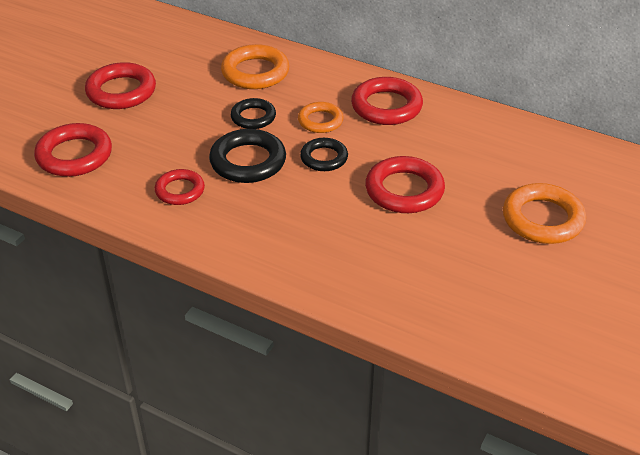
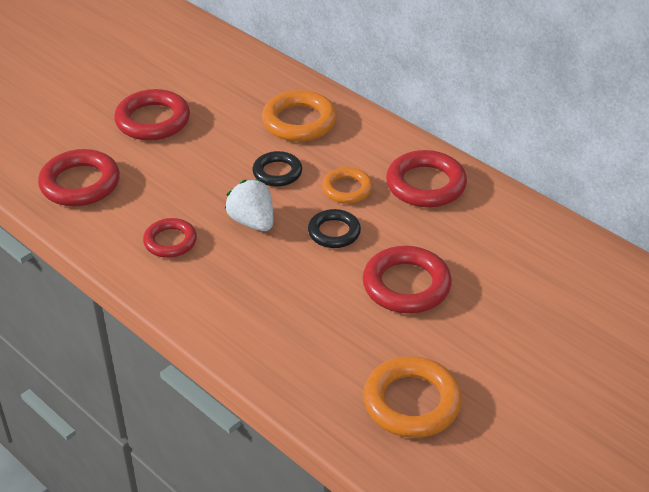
camera: 15 degrees right, 0 degrees up
black ring [209,129,286,183] -> white strawberry [225,179,273,231]
orange ring [503,183,586,244] -> orange ring moved to [363,356,462,438]

